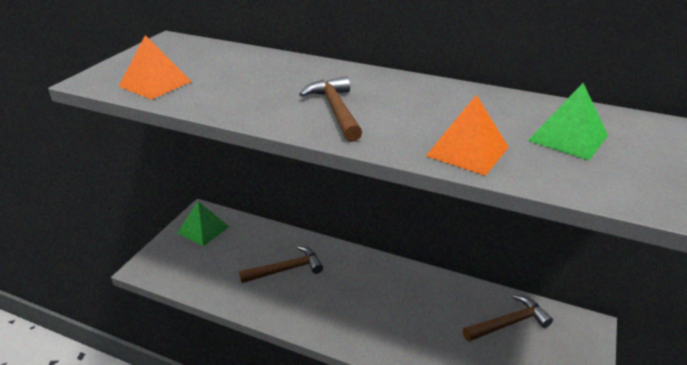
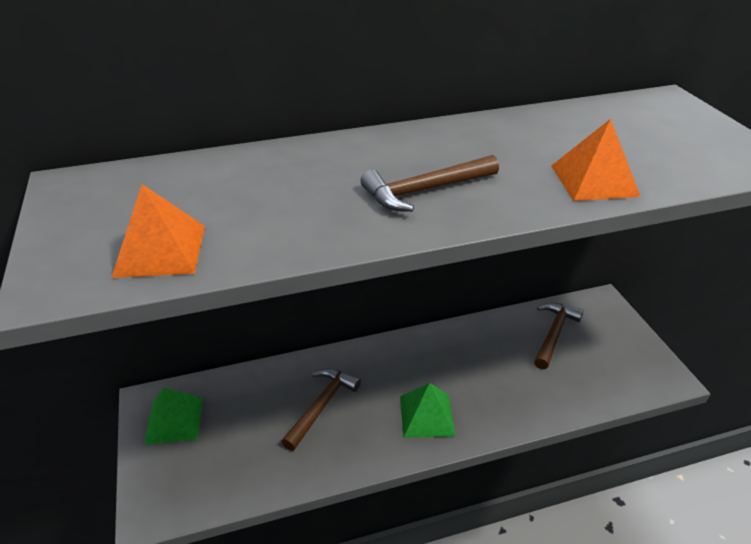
camera: 40 degrees left, 5 degrees up
brown hammer [299,76,362,142] -> brown hammer turned 60 degrees counterclockwise [360,155,499,212]
green pyramid [528,83,608,160] -> green pyramid moved to [400,383,455,438]

